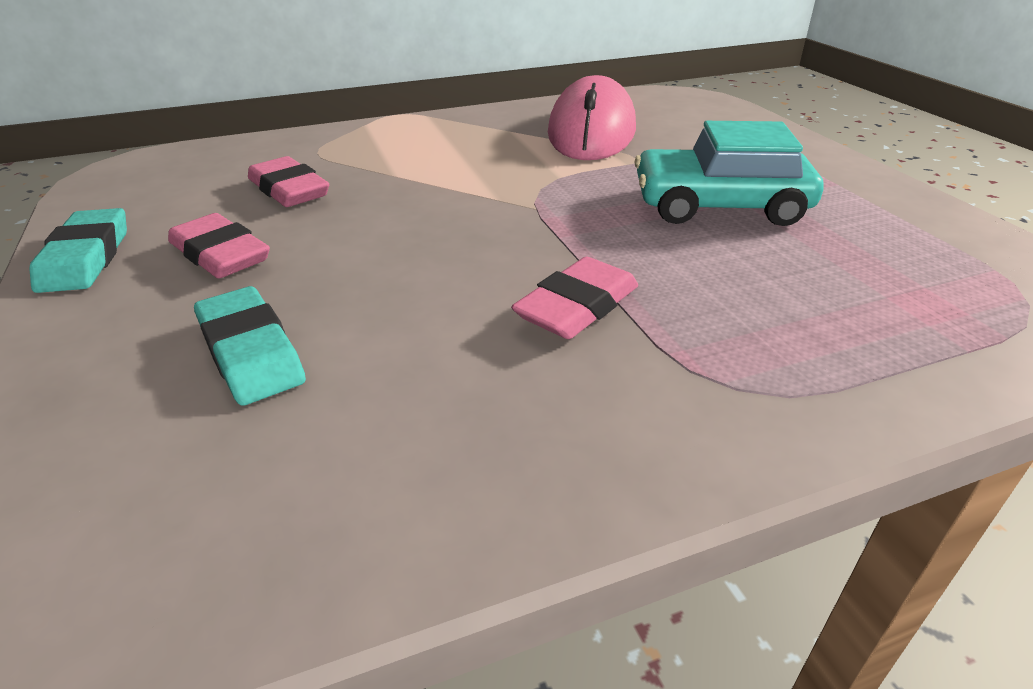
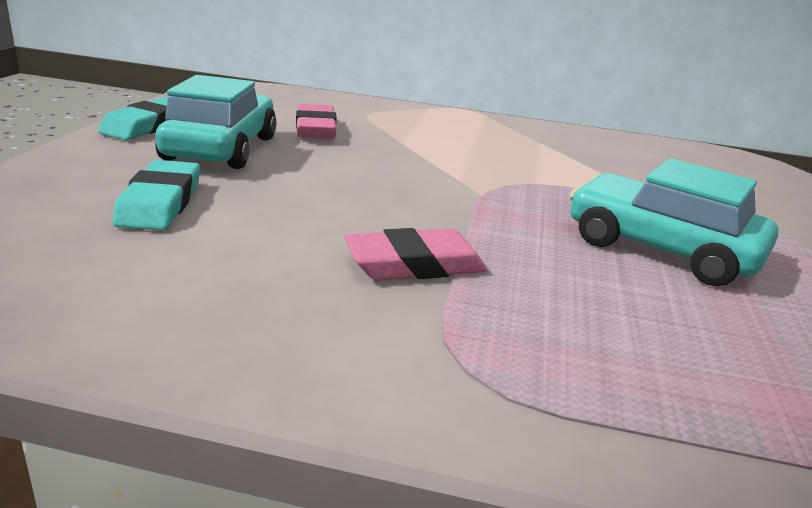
camera: 30 degrees right, 10 degrees down
pink eraser [168,213,270,278] -> turquoise car [155,75,276,169]
pink mouse [548,75,636,160] -> none

